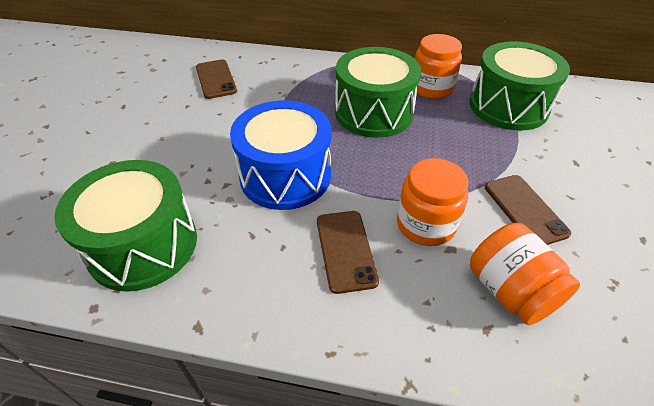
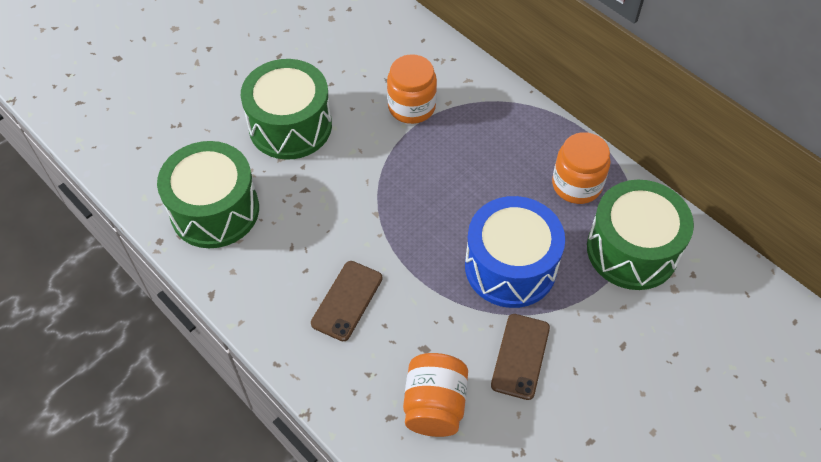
camera: 35 degrees right, 10 degrees up
brown phone [196,59,237,99] -> none
blue drum [230,100,331,210] -> blue drum moved to [465,196,565,308]
green drum [335,47,421,138] -> green drum moved to [241,59,332,160]
orange jar [397,158,468,246] -> orange jar moved to [387,54,437,124]

